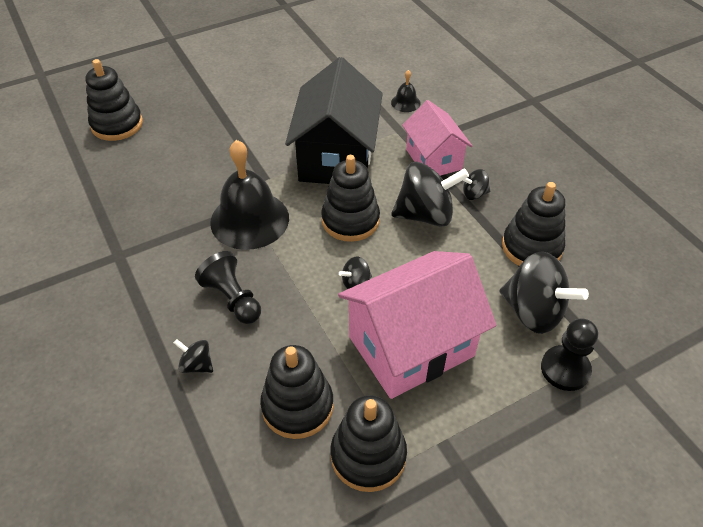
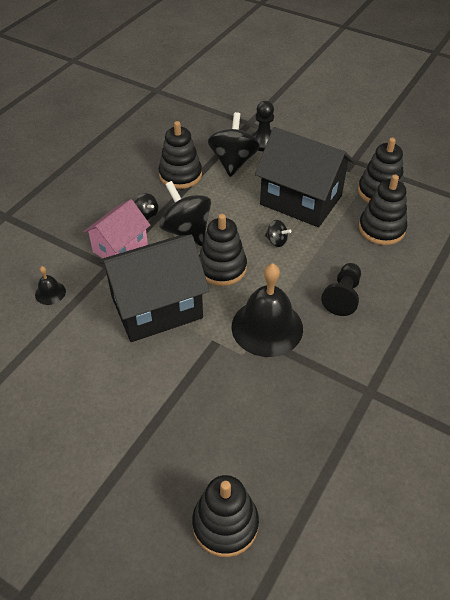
camera: 120 degrees left, 0 degrees up
black spinning top [174,339,213,373] -> none
pink house [338,251,497,399] -> black house [255,127,354,227]

